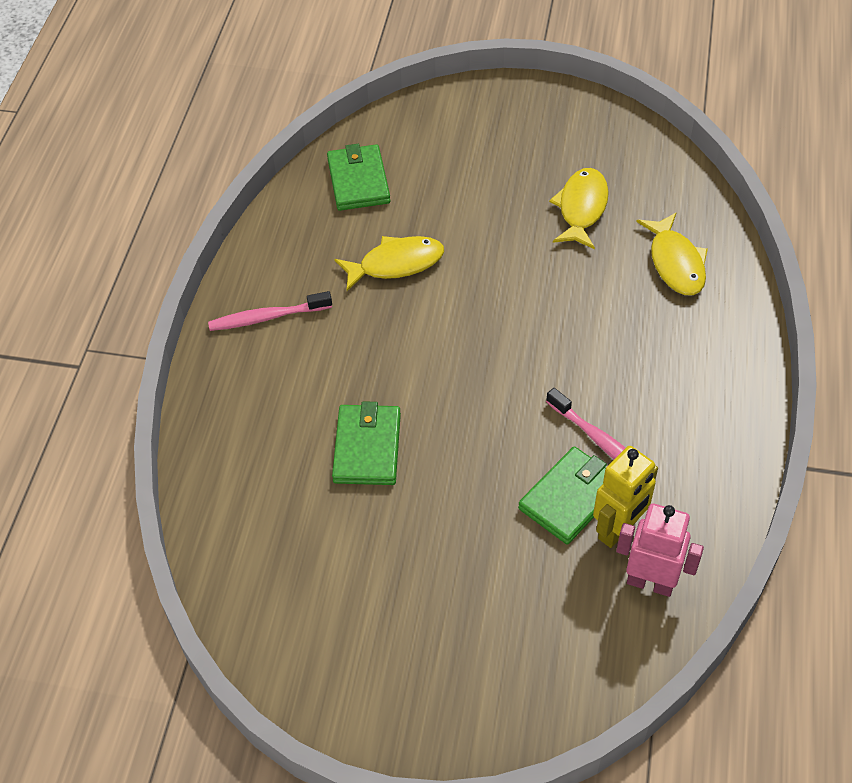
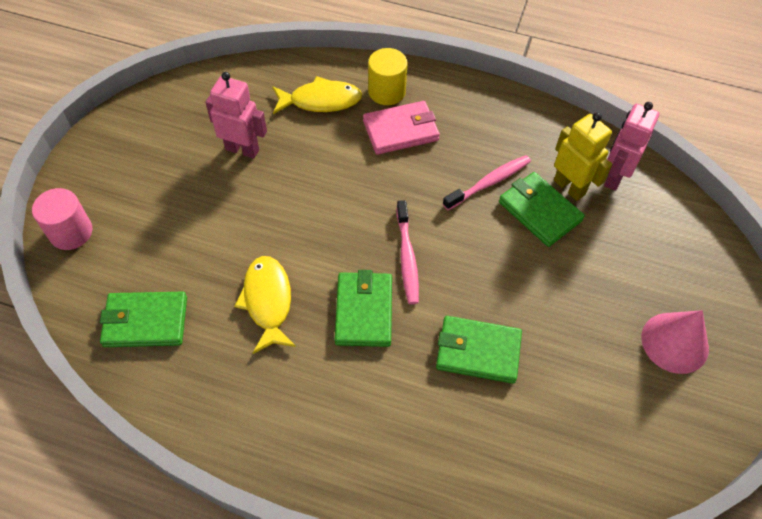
camera: 85 degrees left, 5 degrees up
pink toothbrush [208,291,332,331] -> pink toothbrush moved to [397,200,419,304]
yellow fish [549,168,609,249] -> pink robot [205,72,267,158]
none -> pink cylinder [32,188,92,250]
none -> green wallet [335,270,392,347]
none -> pink wallet [363,101,440,155]
none -> yellow cylinder [368,48,408,105]
none -> pink cone [641,310,709,374]

